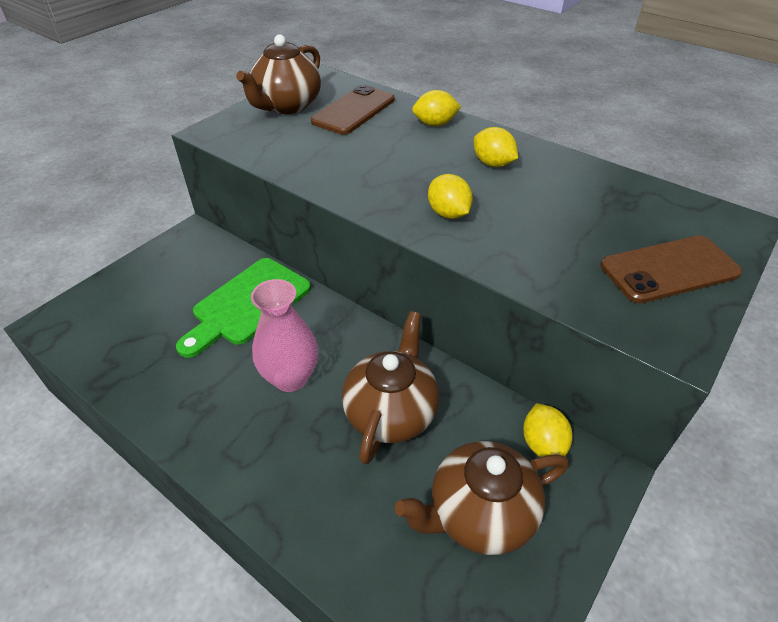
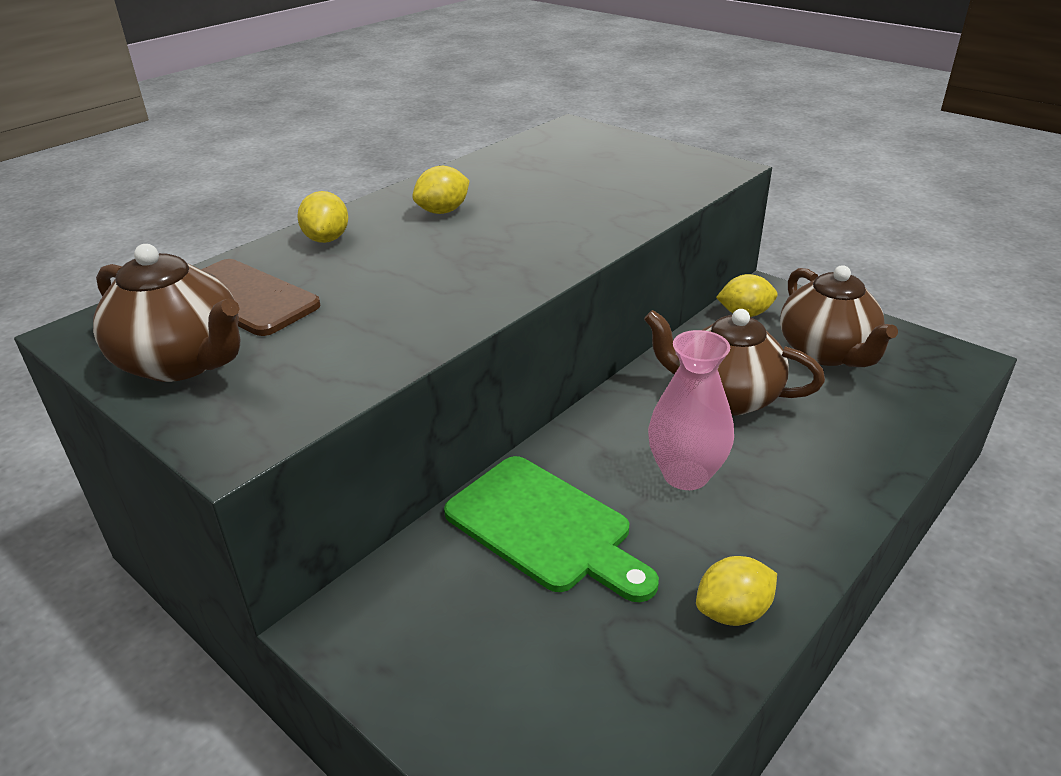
camera: 85 degrees left, 10 degrees down
yellow lemon [428,174,473,219] -> yellow lemon moved to [696,556,777,626]
brown phone [600,235,742,303] -> none

